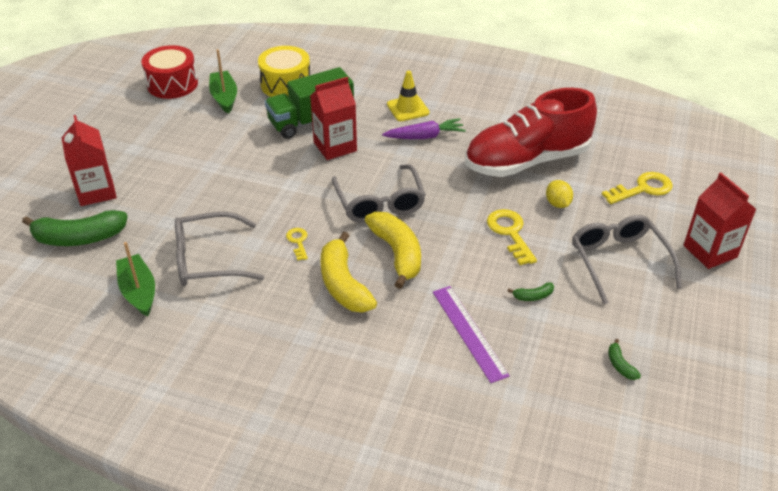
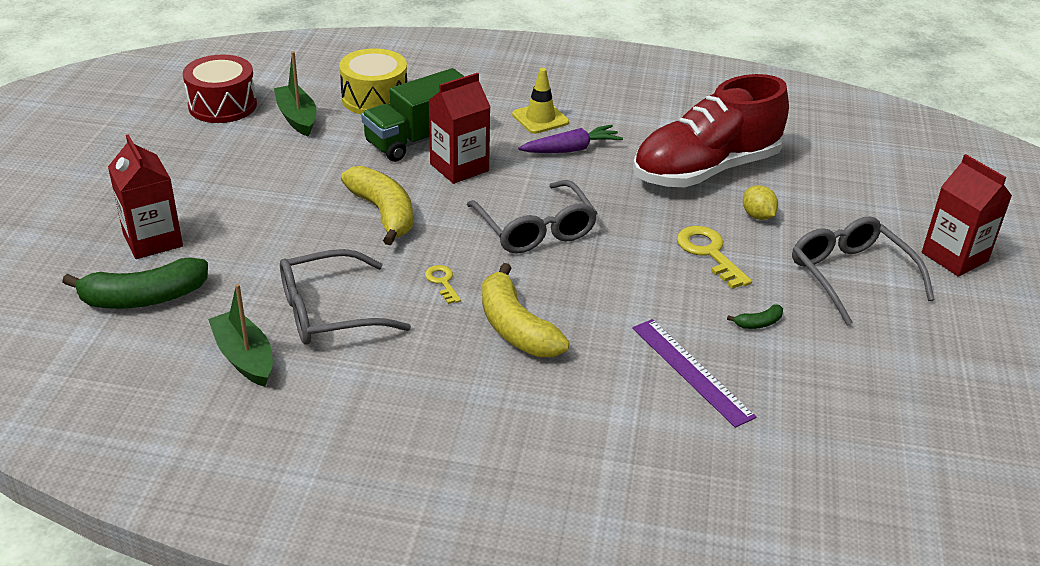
camera: 10 degrees left, 5 degrees down
yellow banana [365,212,421,289] -> yellow banana moved to [341,166,413,245]
yellow key [602,172,673,204] -> none
green banana [608,339,641,380] -> none

